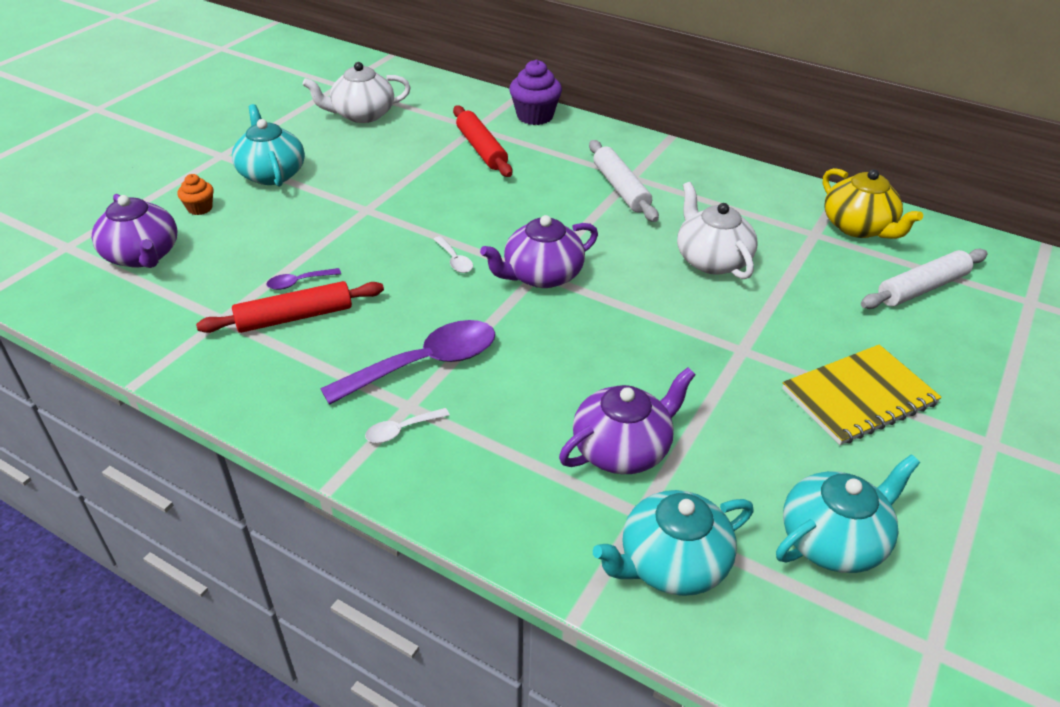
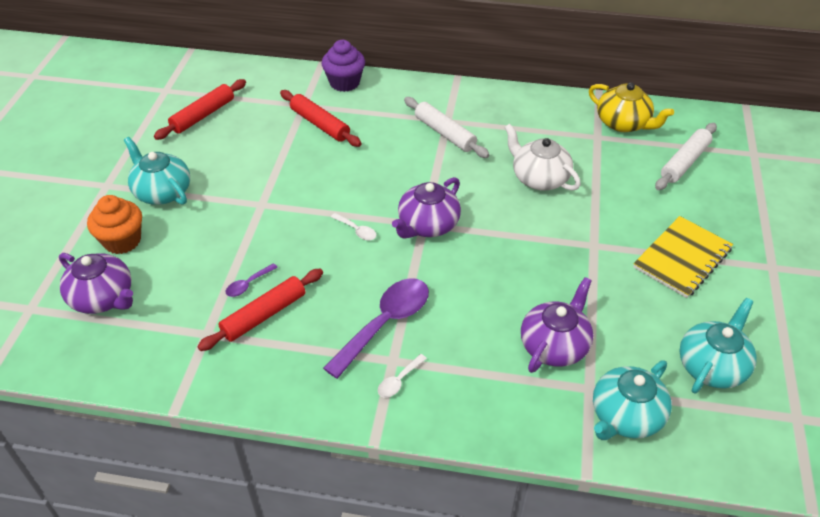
camera: 20 degrees left, 5 degrees up
orange cupcake [177,174,214,215] -> orange cupcake [87,195,142,254], size x1.77
white teapot [303,62,411,123] -> red rolling pin [154,79,246,140]

